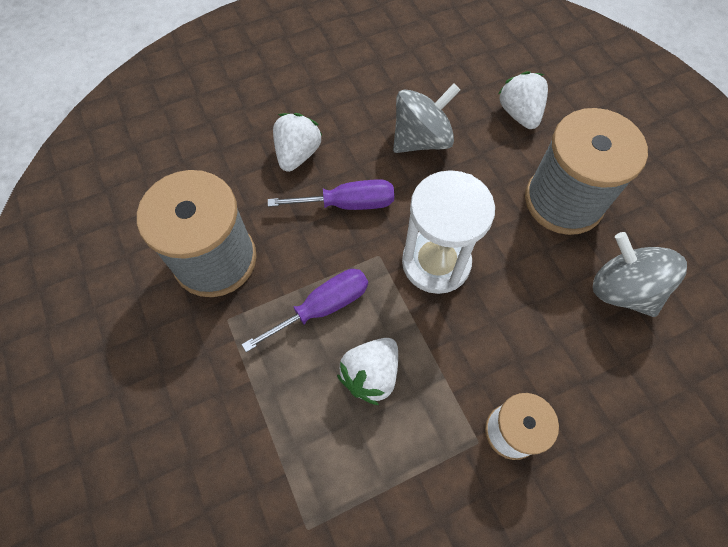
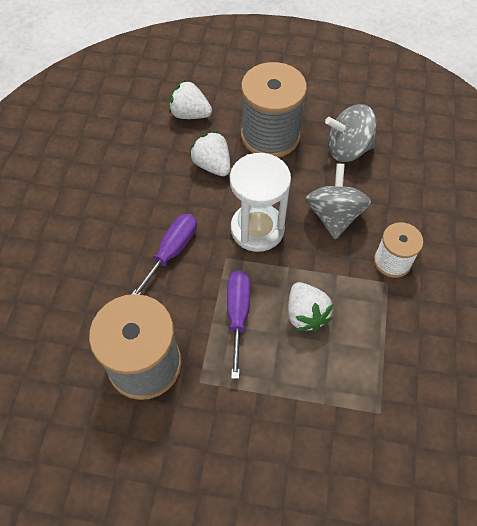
camera: 55 degrees left, 5 degrees down
white strawberry [273,113,323,172] -> white strawberry moved to [189,131,230,176]
grey spinning top [393,84,460,153] -> grey spinning top moved to [305,164,371,239]

